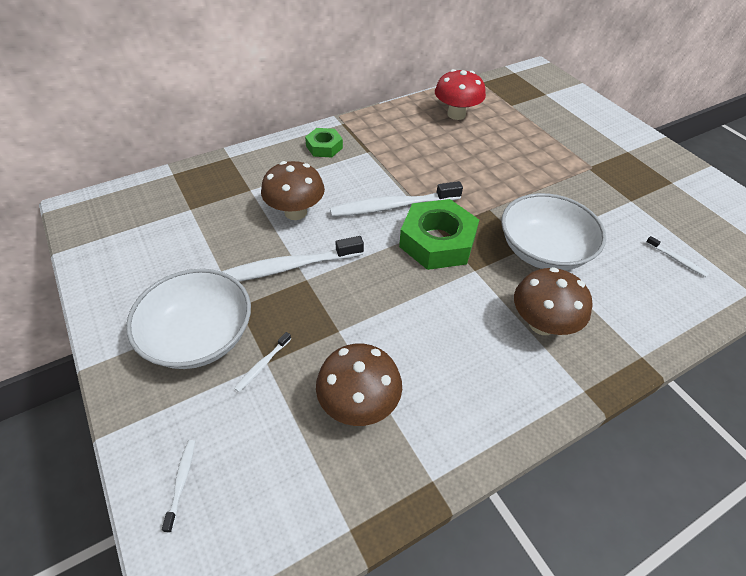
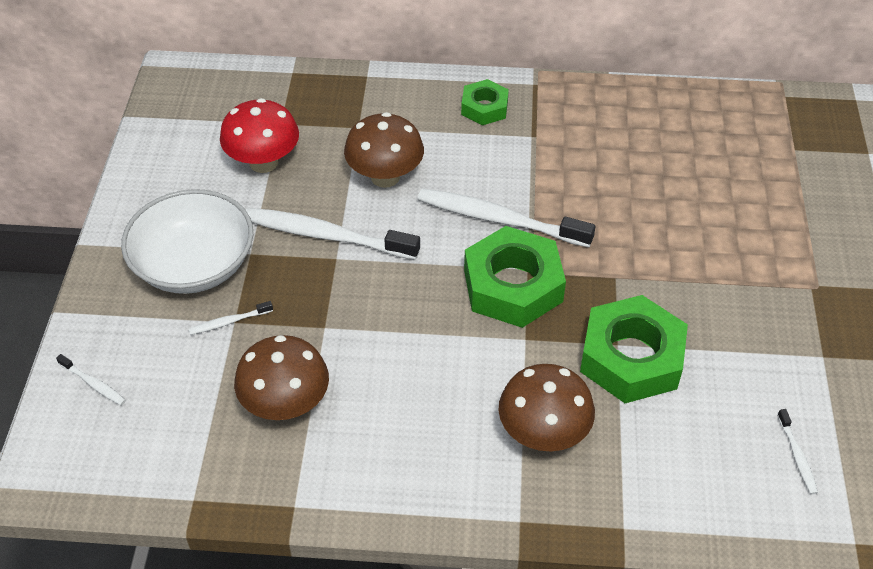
camera: 35 degrees right, 0 degrees up
white toothbrush [162,440,195,533] -> white toothbrush turned 90 degrees clockwise [56,354,126,405]
red mushroom [435,69,486,120] -> red mushroom moved to [220,98,299,173]
white bowl [501,193,606,270] -> green nut [580,295,688,403]

